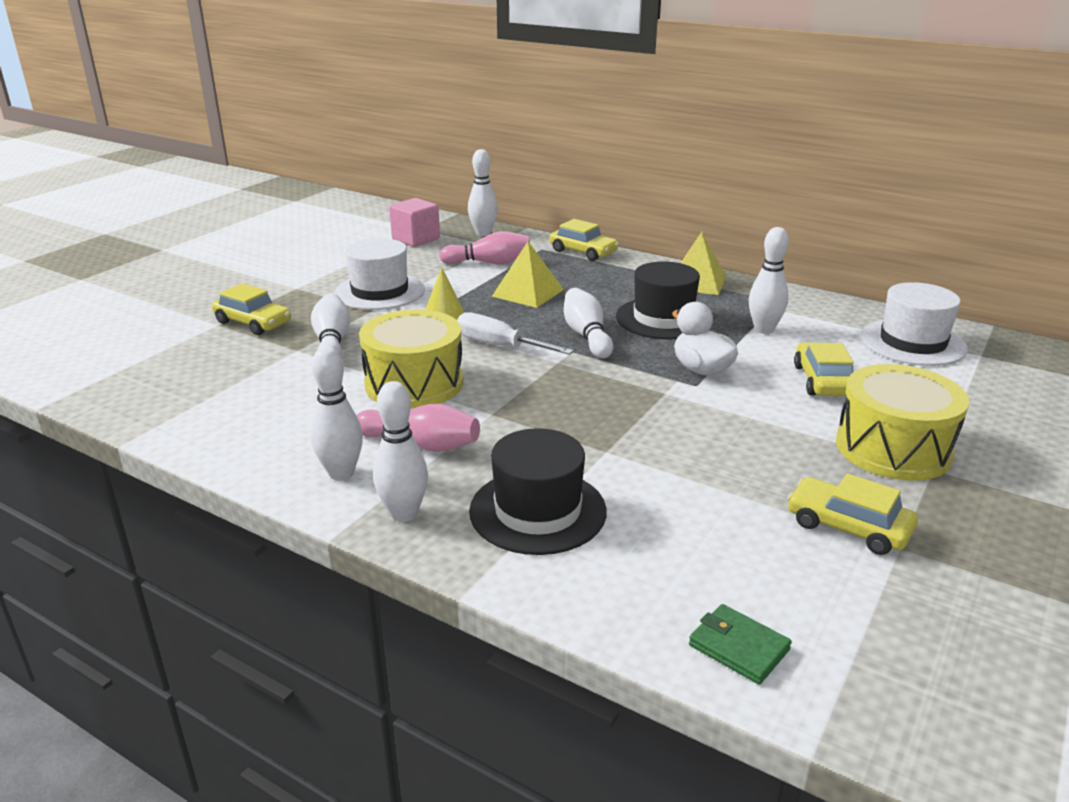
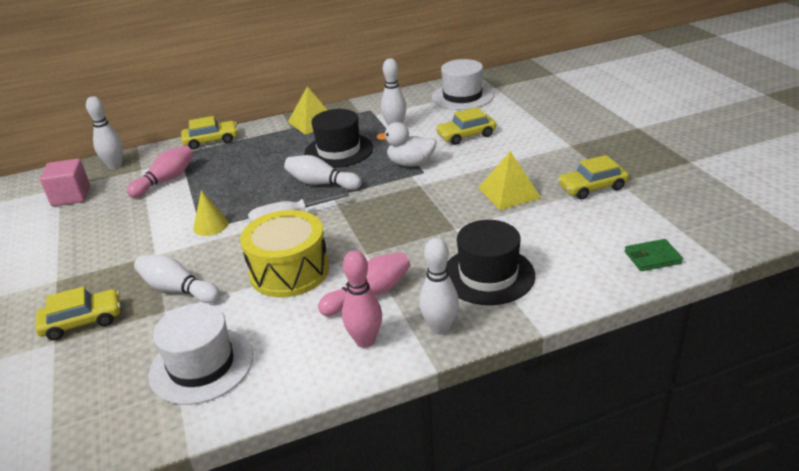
camera: 50 degrees left, 5 degrees up
white bowling pin [311,347,363,481] -> pink bowling pin [342,250,382,348]
white hat [334,238,425,310] -> white hat moved to [148,303,253,405]
yellow pyramid [492,242,564,308] -> yellow pyramid moved to [479,151,541,210]
yellow car [794,342,854,396] -> yellow car turned 60 degrees counterclockwise [436,107,496,145]
yellow drum [836,364,969,481] -> none

